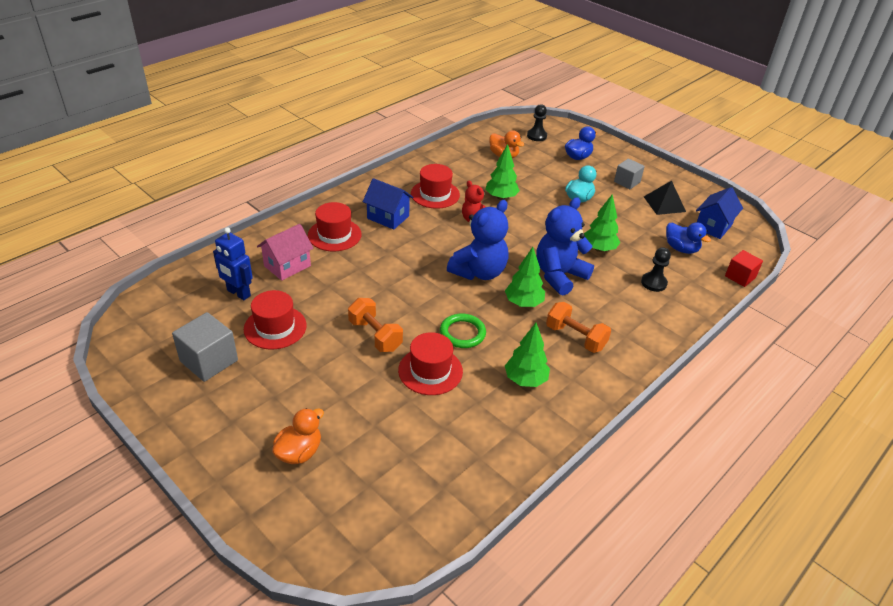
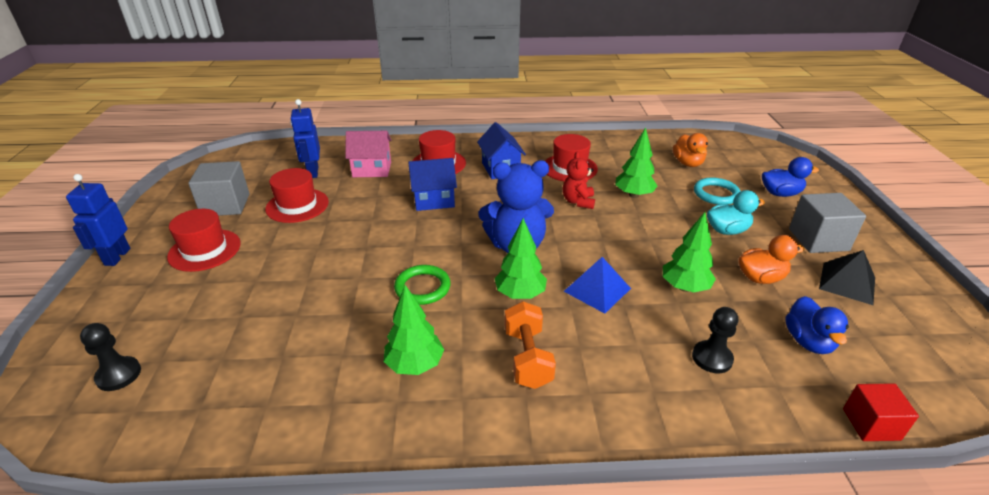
camera: 45 degrees right, 5 degrees down
orange duck [272,408,324,464] -> orange duck moved to [739,235,805,284]
orange dumbbell [348,298,403,352] -> none
red hat [398,332,463,395] -> red hat moved to [167,209,241,272]
black pawn [527,104,547,141] -> black pawn moved to [80,323,141,391]
blue teddy bear [537,197,594,296] -> blue pyramid [564,257,631,314]
grey cube [614,158,645,189] -> grey cube [789,193,866,253], size x1.53
blue house [696,187,743,239] -> blue house moved to [408,158,457,211]
none -> blue robot [66,174,131,266]
none -> turquoise ring [694,177,741,205]

